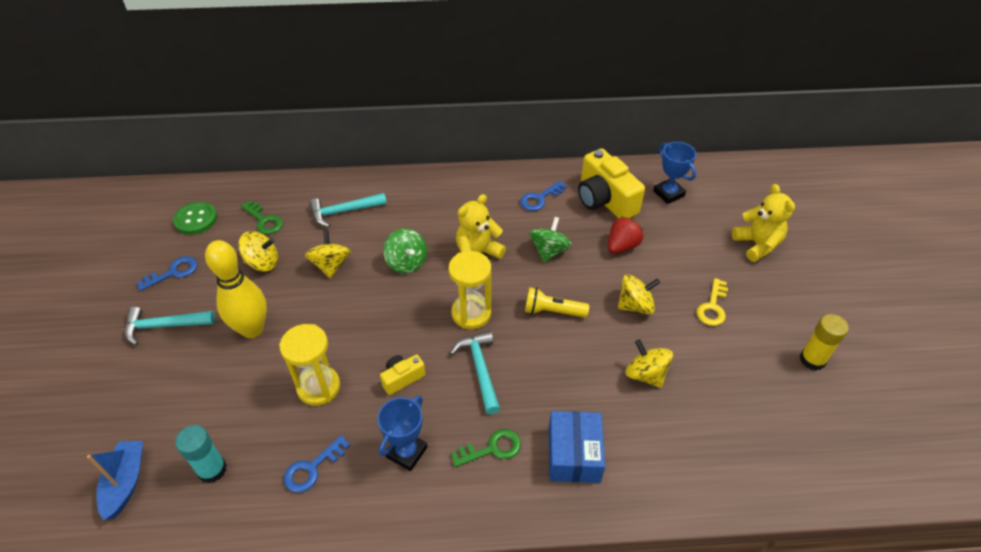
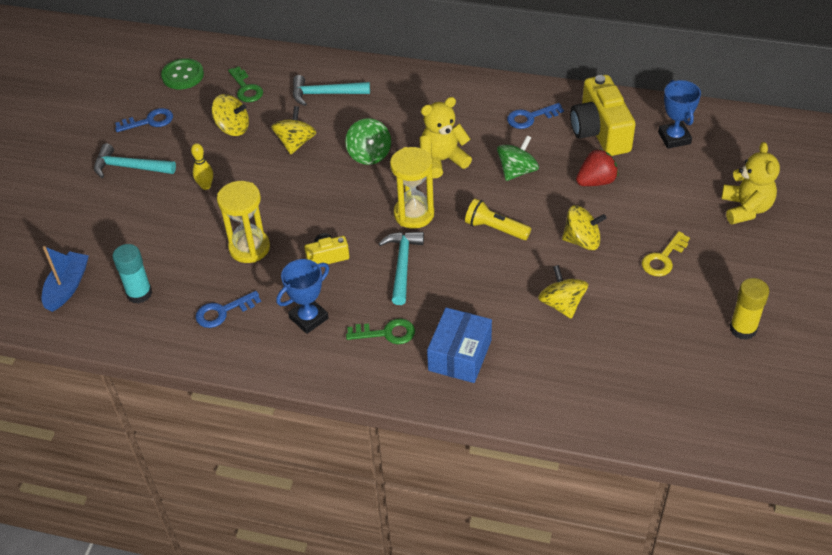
camera: 20 degrees right, 0 degrees up
yellow bowling pin [205,240,267,338] -> yellow bowling pin [191,143,213,190], size x0.47

